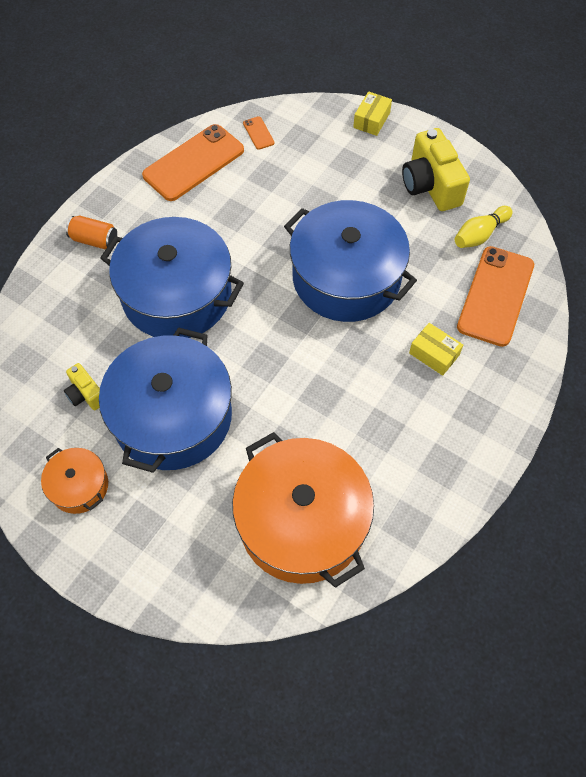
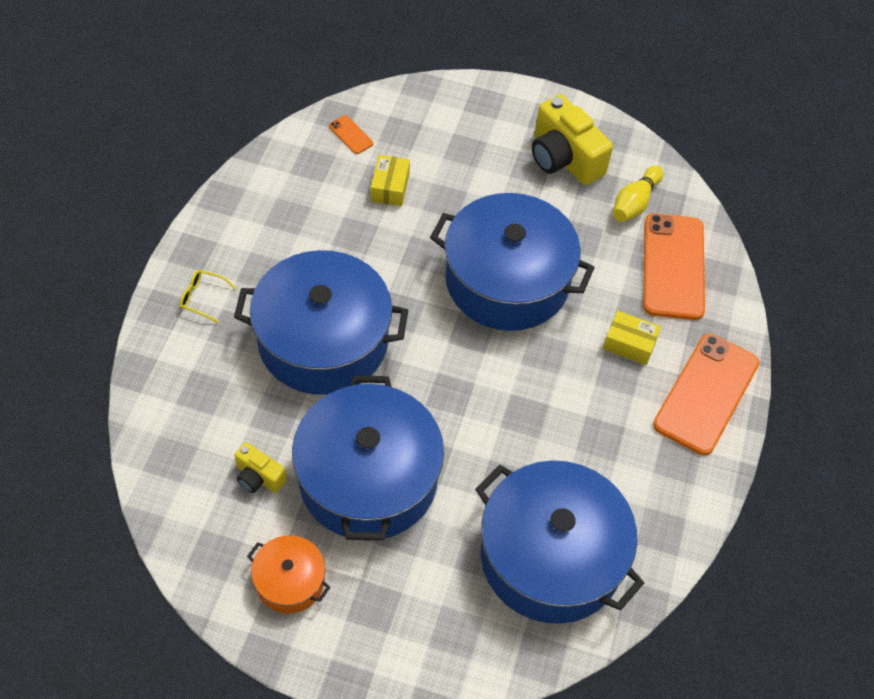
camera: 20 degrees left, 5 degrees down
orange can [66,216,117,250] -> yellow glasses [180,270,236,323]
orange phone [142,124,244,201] -> orange phone moved to [653,334,759,455]
orange pot [232,432,374,588] -> blue pot [475,460,644,624]
yellow box [353,91,392,136] -> yellow box moved to [371,155,410,206]

